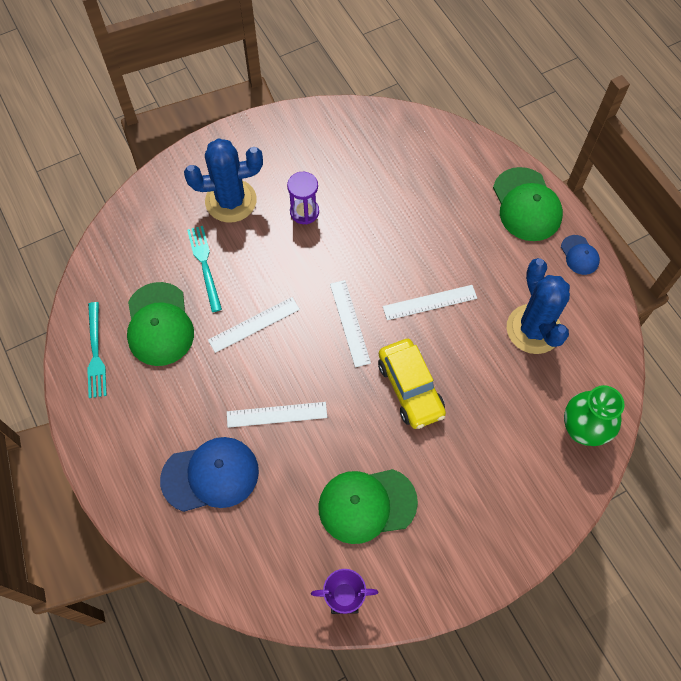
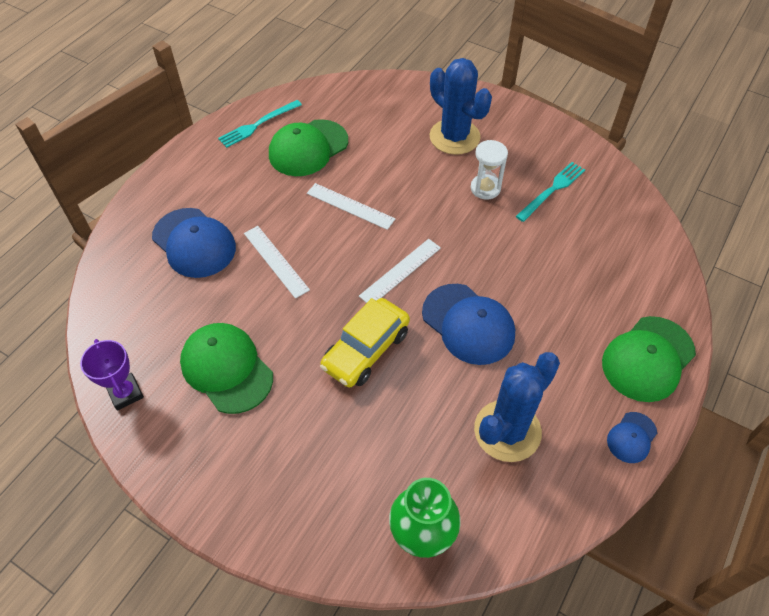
camera: 60 degrees right, 10 degrees down
turquoise fork [187,226,222,312] -> turquoise fork moved to [516,162,585,222]
purple hourglass [287,172,319,224] -> white hourglass [471,140,508,200]
white ruler [383,285,477,320] -> blue cap [422,284,515,365]

